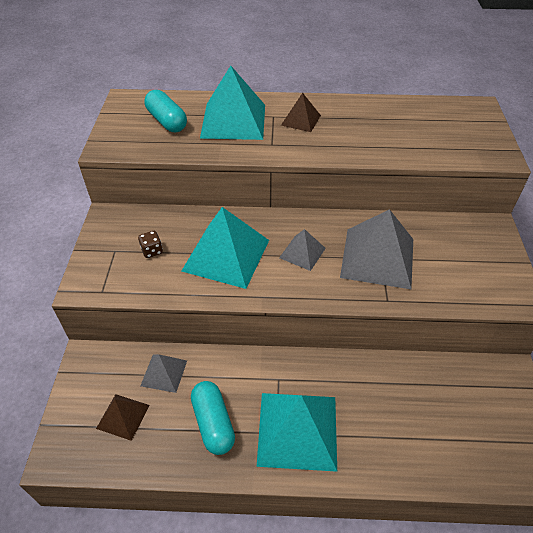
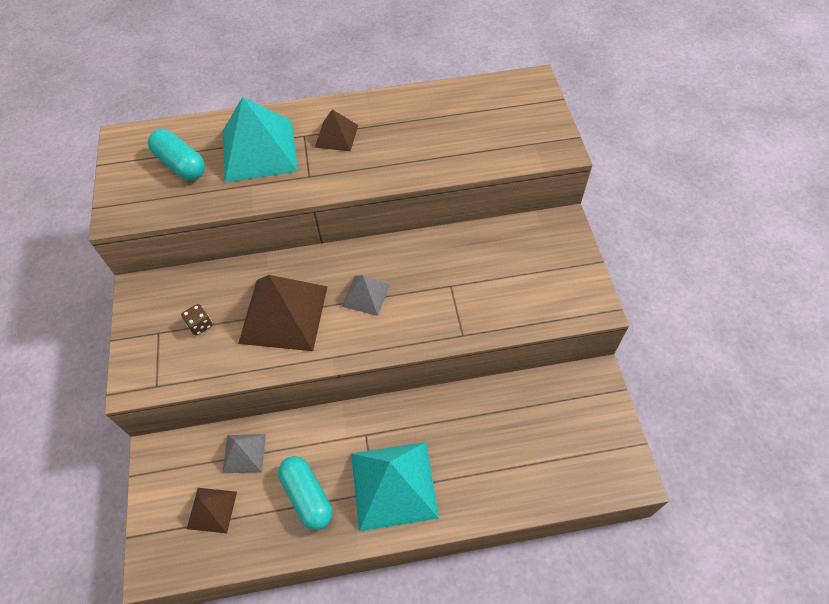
camera: 10 degrees left, 10 degrees up
turquoise pyramid [182,207,269,289] -> brown pyramid [238,275,328,351]
grey pyramid [340,209,413,289] -> none

